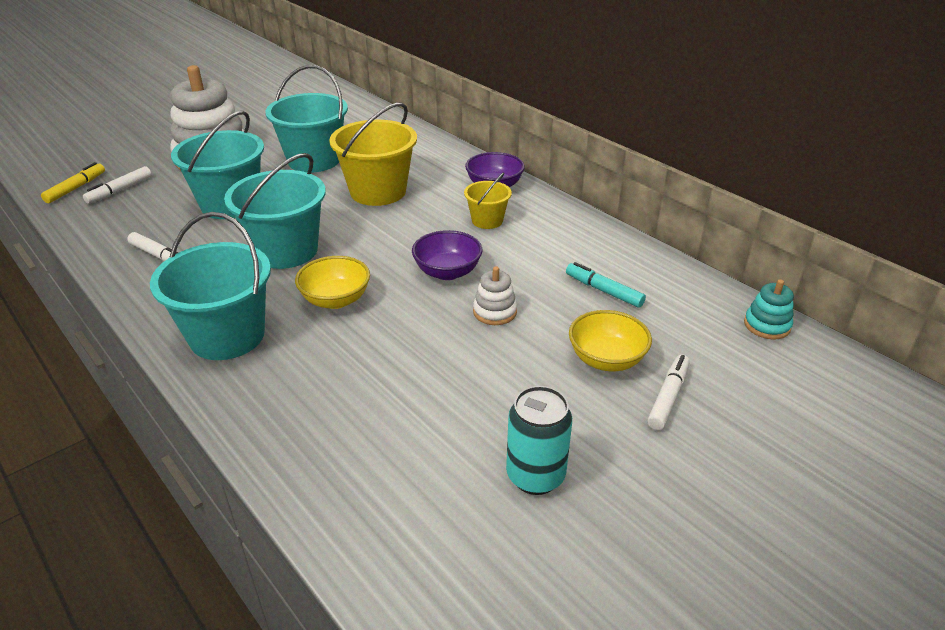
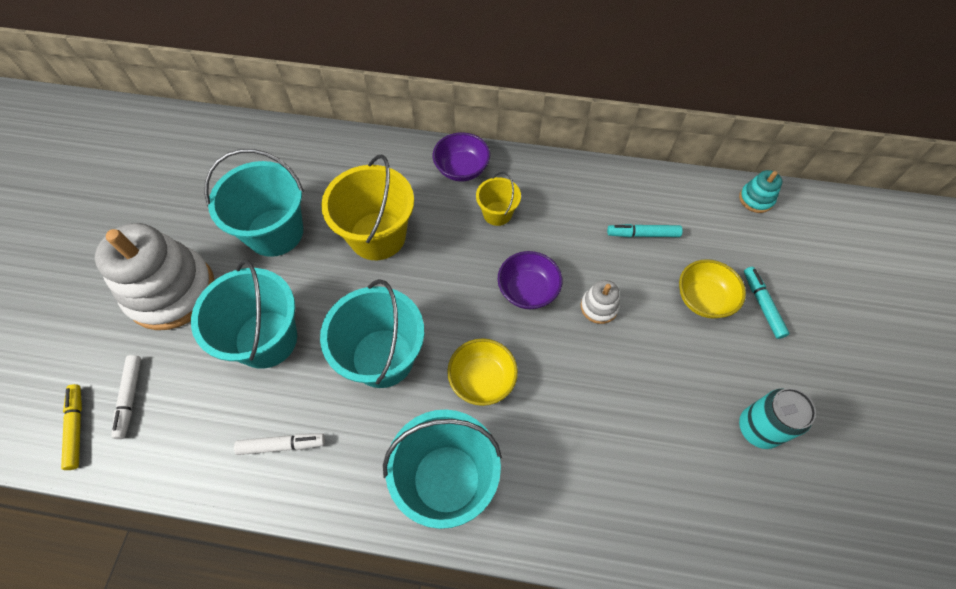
camera: 40 degrees left, 25 degrees up
white marker [647,355,690,430] -> turquoise marker [744,267,790,339]

